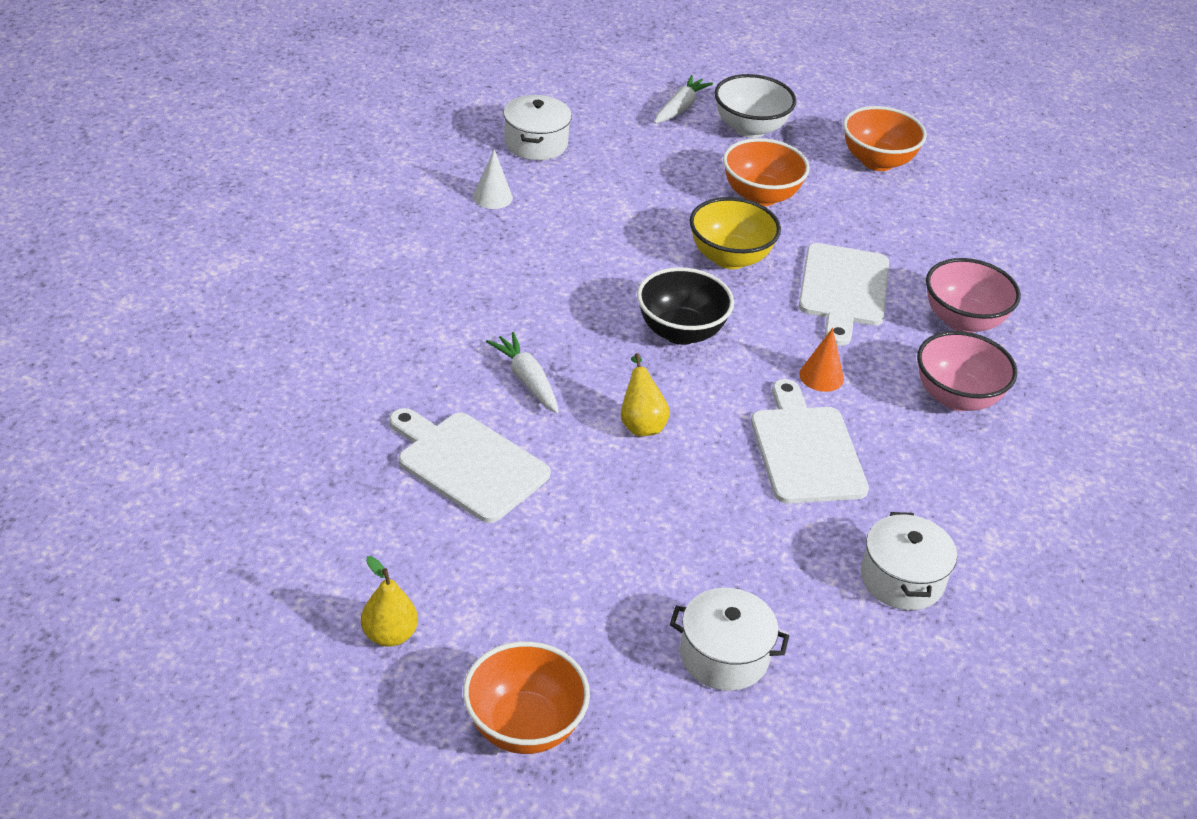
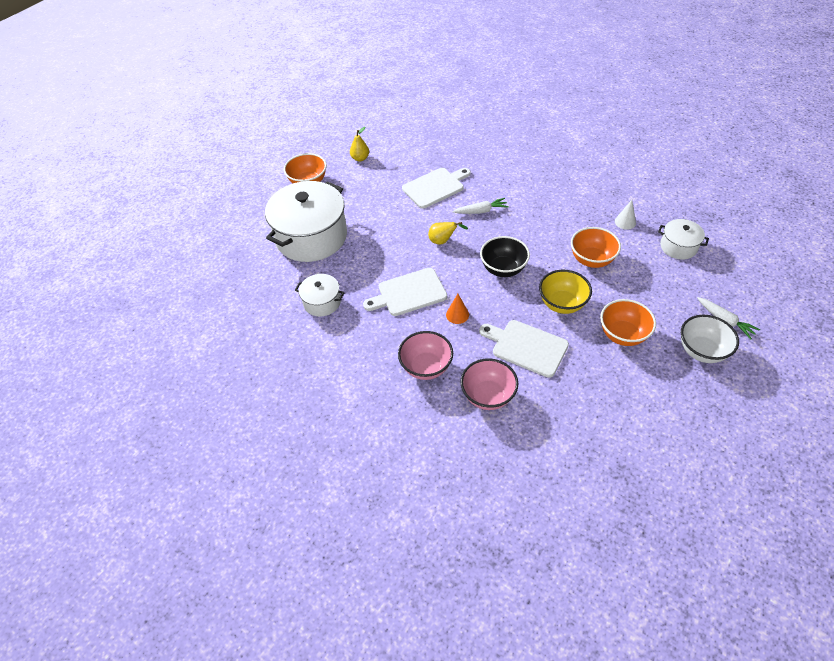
camera: 115 degrees right, 10 degrees up
white pot [670,588,789,691] -> white pot [265,181,347,262], size x2.08
white cutting board [751,379,869,504] -> white cutting board turned 150 degrees clockwise [363,268,447,316]
orange bowl [843,106,927,171] -> orange bowl moved to [571,227,621,268]

